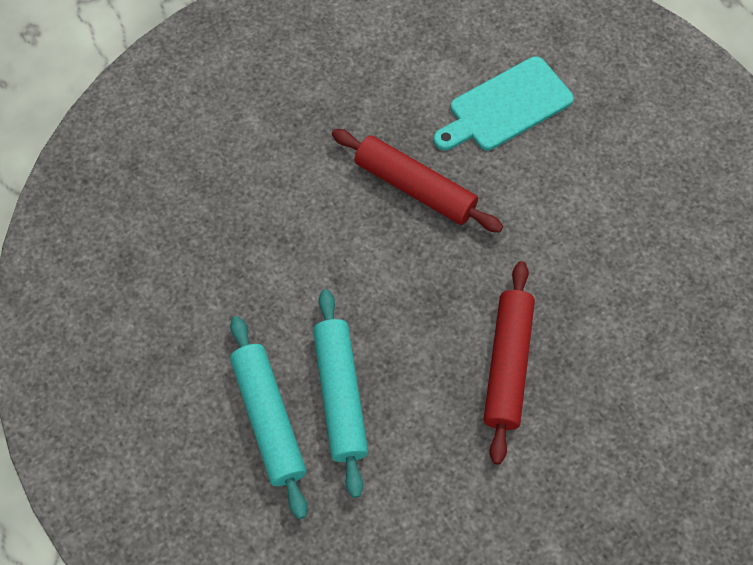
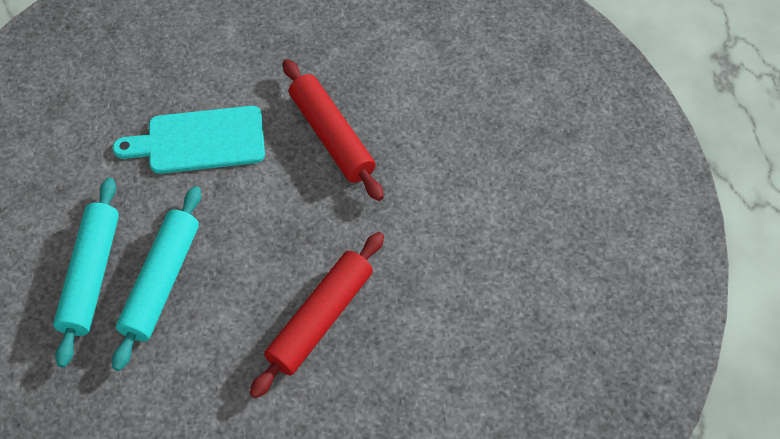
camera: 25 degrees right, 5 degrees down
turquoise cutting board [434,56,574,151] -> turquoise cutting board moved to [113,106,265,174]

